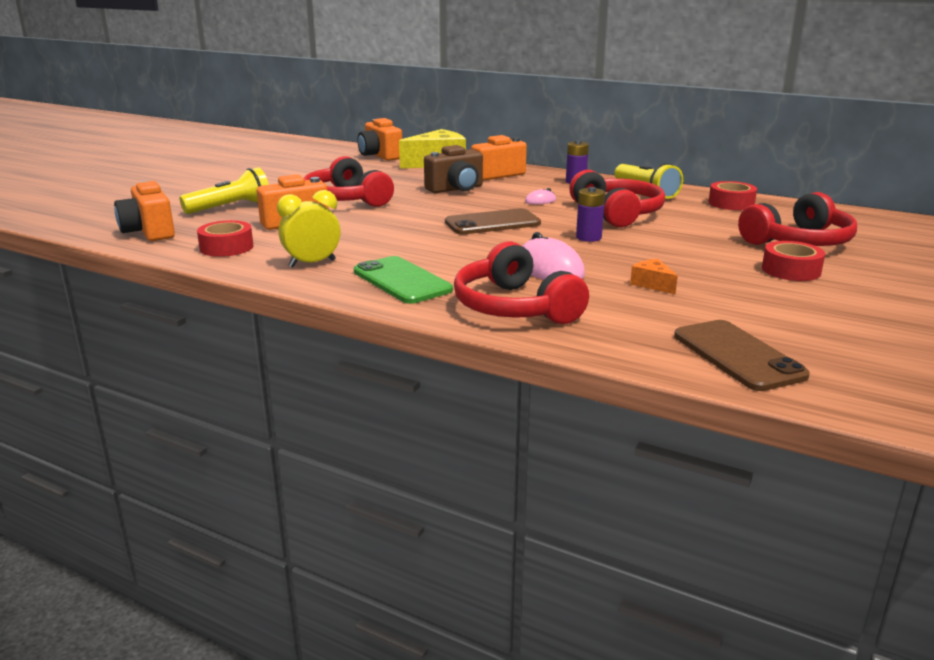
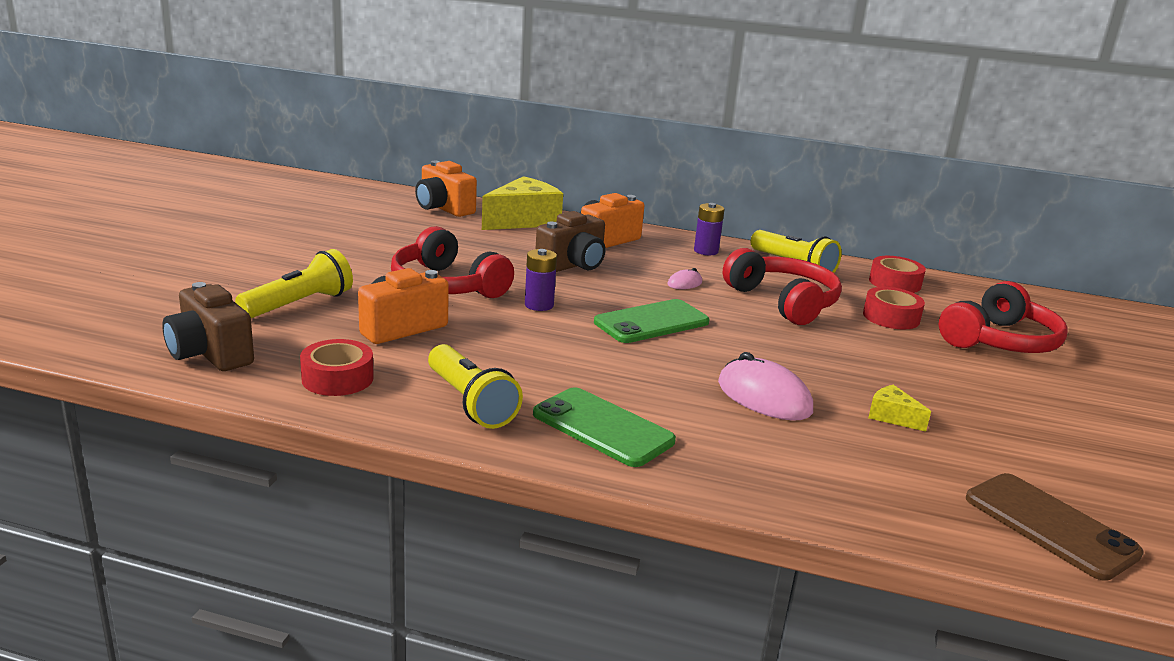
camera: 15 degrees left, 0 degrees up
orange camera [114,181,175,241] -> brown camera [162,282,254,371]
yellow clock [277,190,341,267] -> yellow flashlight [428,344,523,429]
brown phone [445,208,541,235] -> green phone [594,299,709,343]
red headphones [454,241,589,324] -> none
purple battery [576,187,605,242] -> purple battery moved to [525,249,557,311]
orange cheese [630,259,678,294] -> yellow cheese [868,385,931,432]
red tape [762,241,825,281] -> red tape moved to [863,287,925,330]

